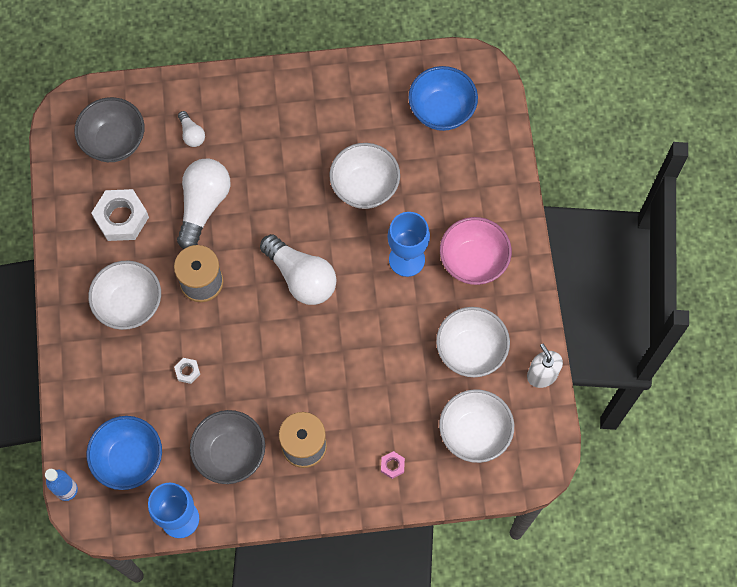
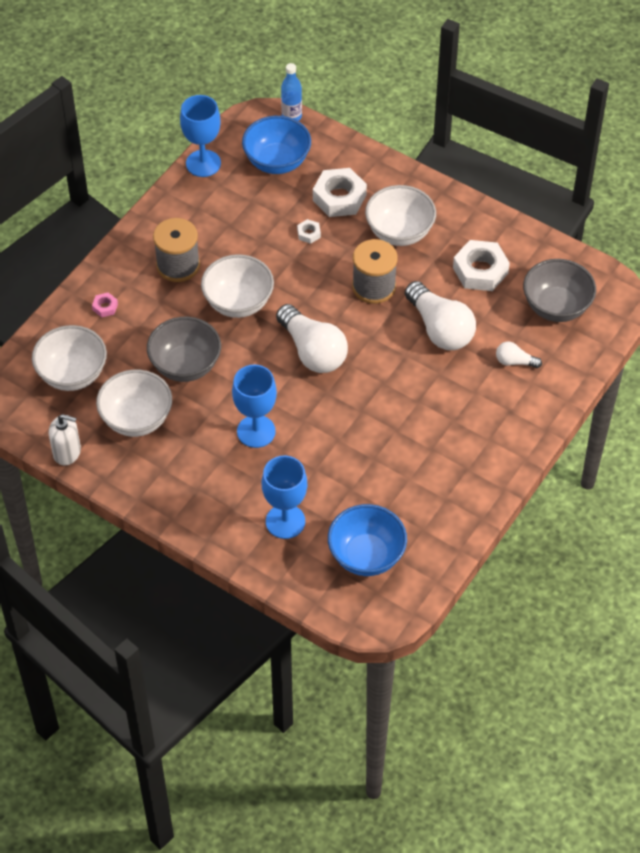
camera: 130 degrees right, 15 degrees down
grey bowl [190,410,265,484] -> grey bowl moved to [147,317,221,382]
white light bulb [260,234,337,305] -> white light bulb turned 120 degrees counterclockwise [276,304,348,373]
white bowl [329,143,400,209] -> white bowl moved to [201,254,274,318]
pink bowl [440,217,512,285] -> none
none -> blue goblet [261,456,307,539]
none -> white nut [313,168,367,217]

